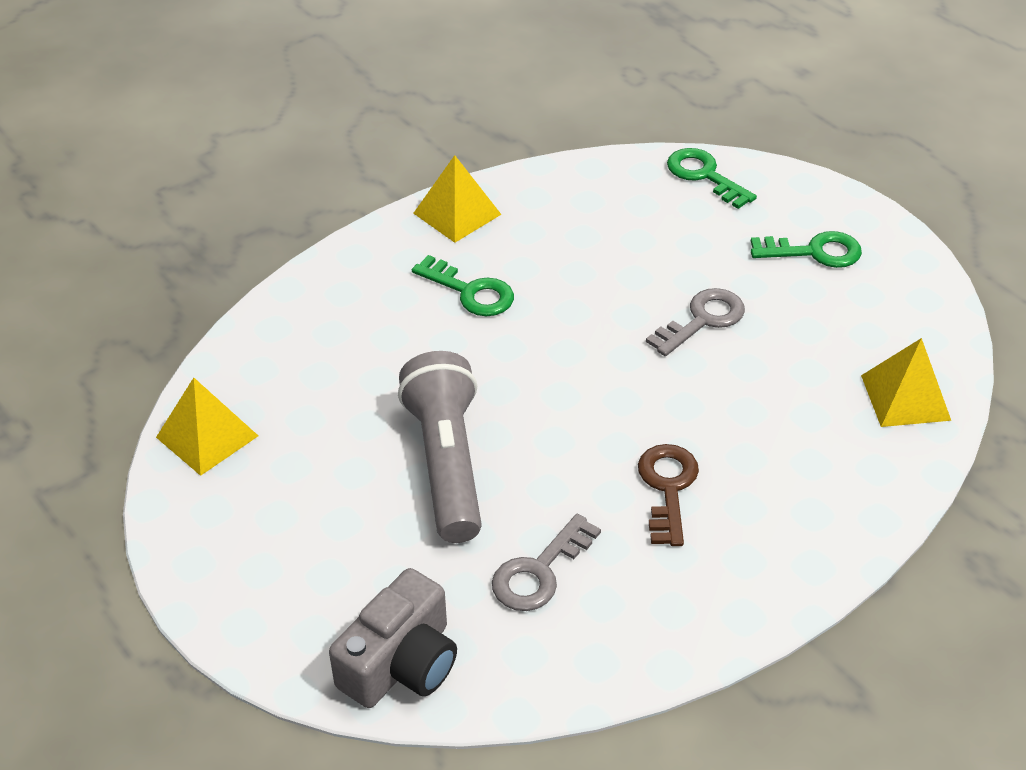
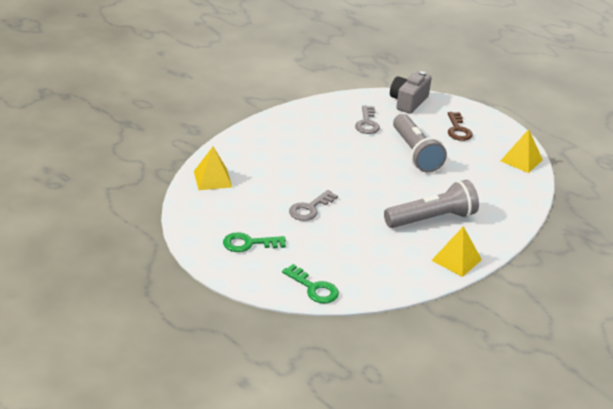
camera: 170 degrees right, 10 degrees down
green key [412,255,514,316] -> grey flashlight [384,180,479,228]
grey key [492,514,601,611] -> grey key turned 150 degrees clockwise [355,105,380,134]
brown key [638,444,699,546] -> brown key moved to [448,112,473,141]

